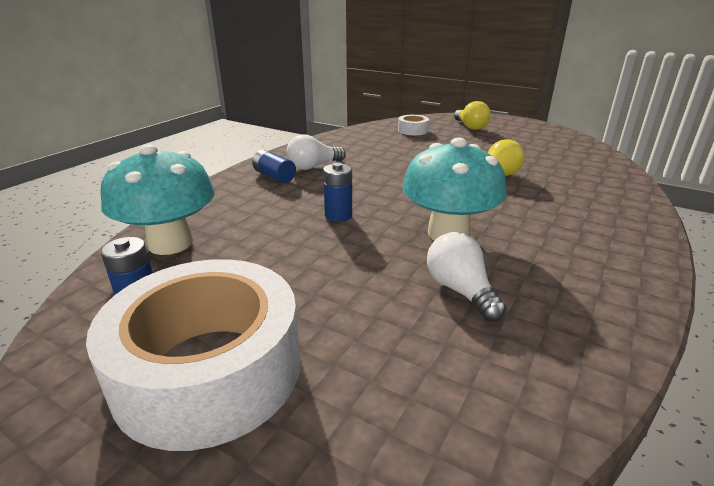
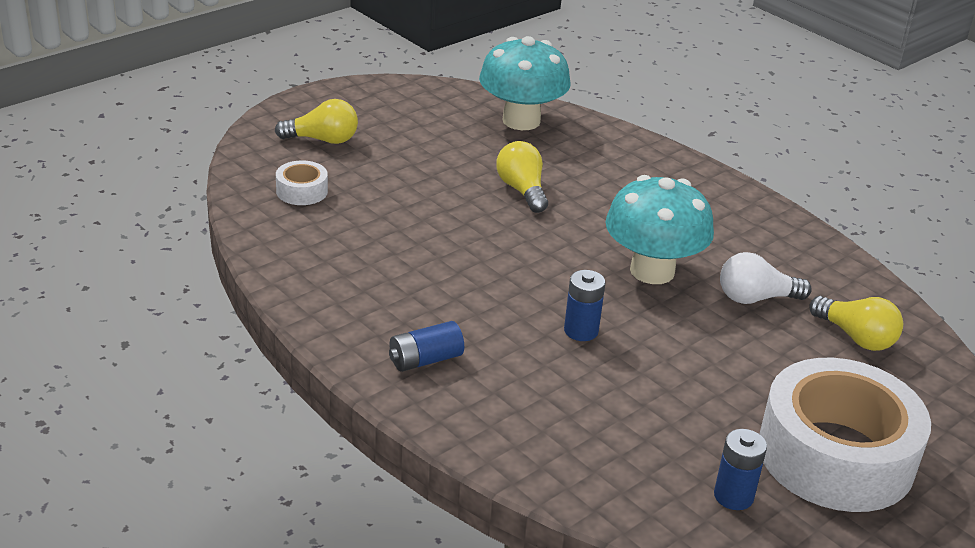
camera: 75 degrees left, 5 degrees up
turquoise mushroom [101,144,215,255] -> turquoise mushroom moved to [479,36,571,130]
white light bulb [287,134,346,170] -> none
none -> yellow light bulb [809,296,903,351]

